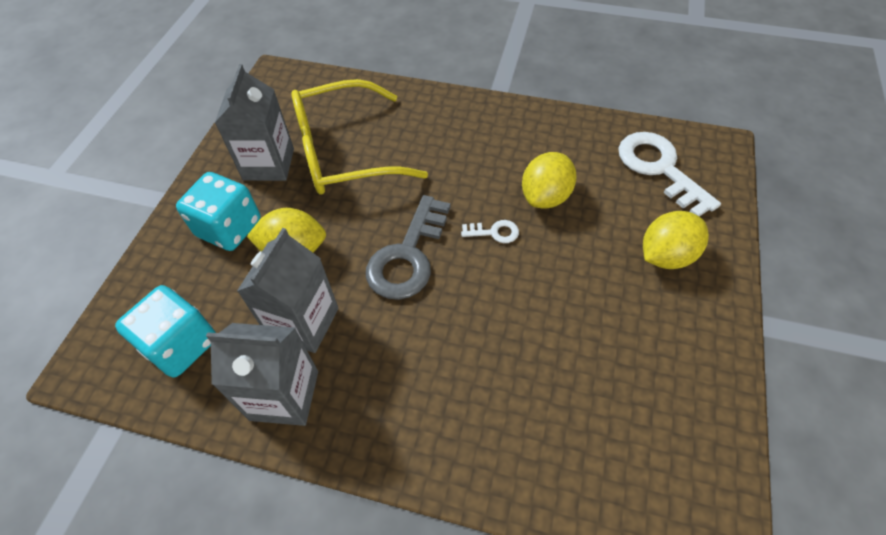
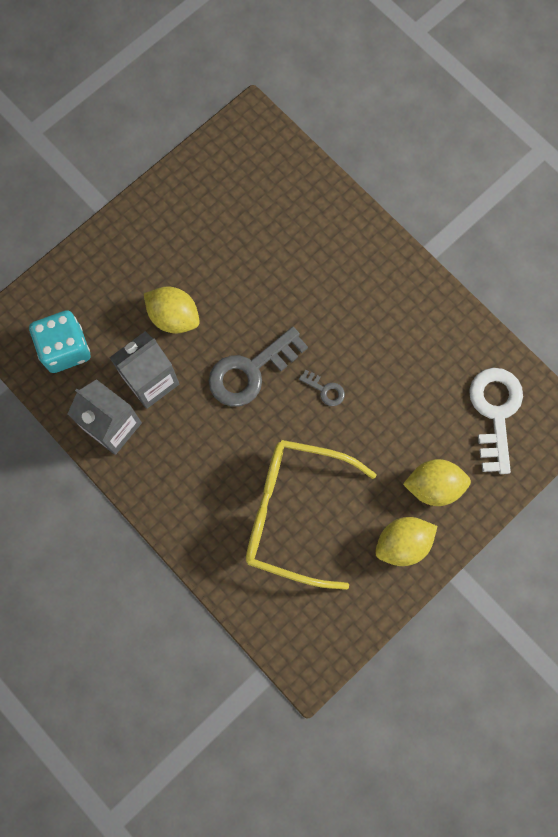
camera: 30 degrees right, 20 degrees up
turquoise dice [176,172,260,251] -> none
grey carton [215,64,294,181] -> none
yellow glasses [291,79,428,195] -> yellow glasses moved to [246,440,377,590]
white key [461,220,519,243] -> grey key [299,370,345,406]
yellow lemon [522,152,576,209] -> yellow lemon moved to [375,517,437,566]

